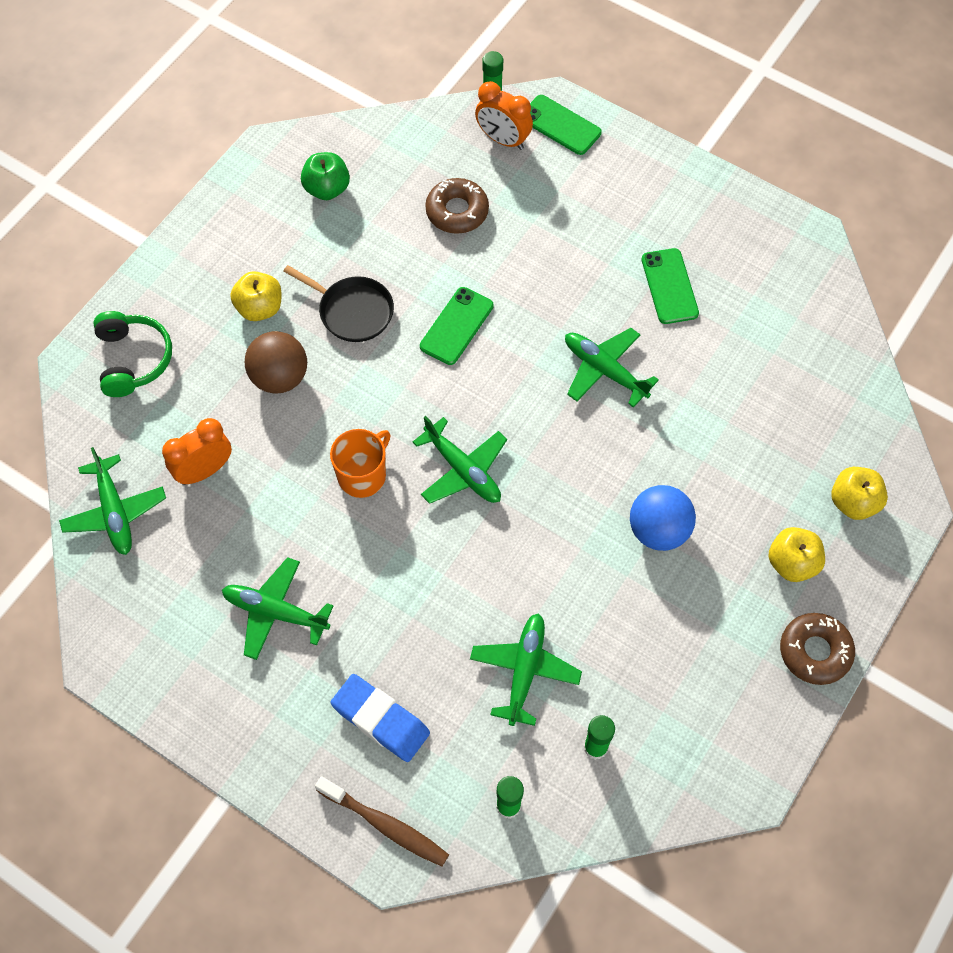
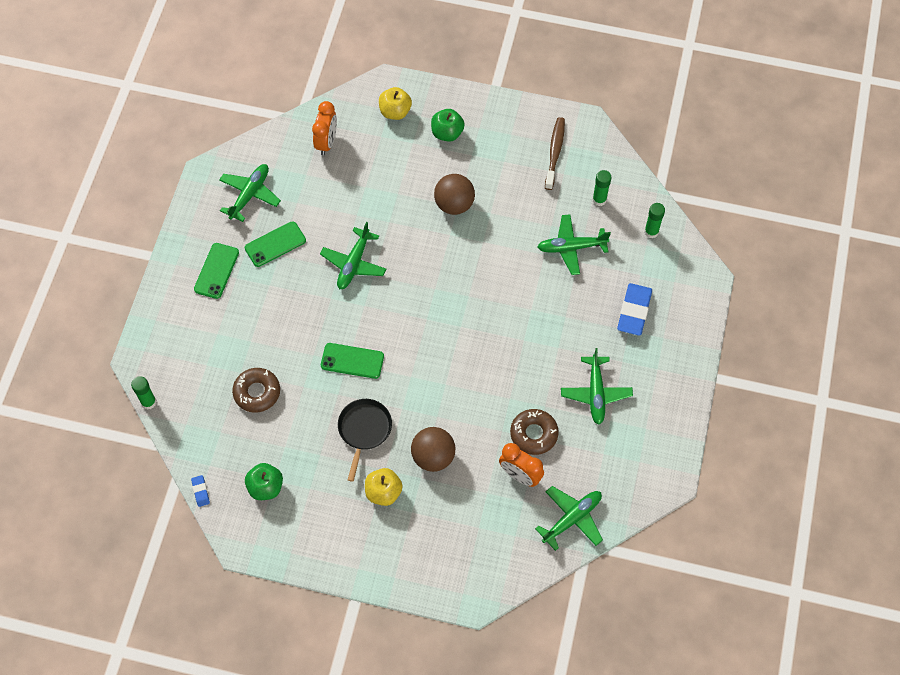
camera: 110 degrees left, 0 degrees up
green headphones [93,311,172,397] -> none
brown toothbrush [315,776,449,866] -> brown toothbrush moved to [545,117,565,190]
orange mug [330,429,391,498] -> none
green plane [413,416,507,504] -> green plane moved to [219,164,281,222]
orange clock [475,81,533,150] -> orange clock moved to [312,101,337,156]
green phone [530,95,602,155] -> green phone moved to [194,243,239,299]
blue ball [630,485,696,551] -> brown ball [434,174,475,215]
yellow apple [769,527,825,582] -> green apple [431,109,465,142]
brown donut [780,613,855,685] -> brown donut moved to [510,409,559,455]
none -> blue eraser [191,475,210,507]

